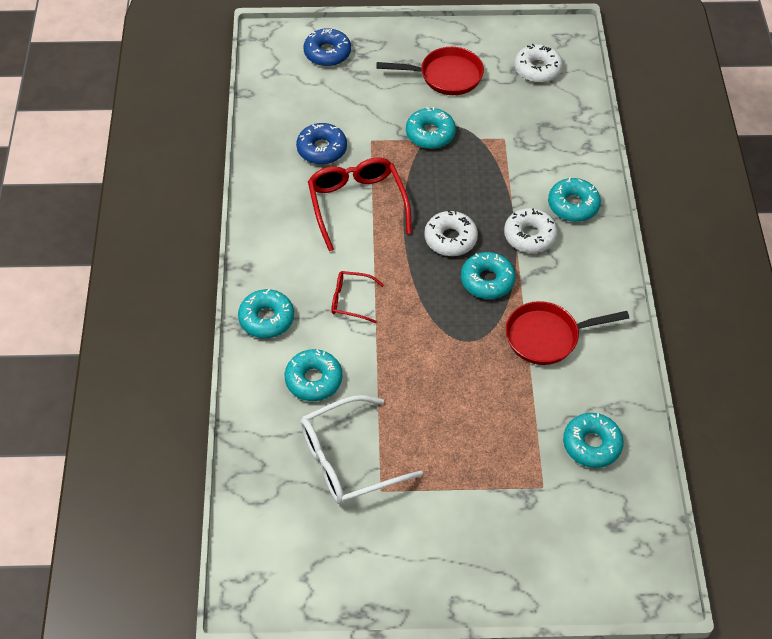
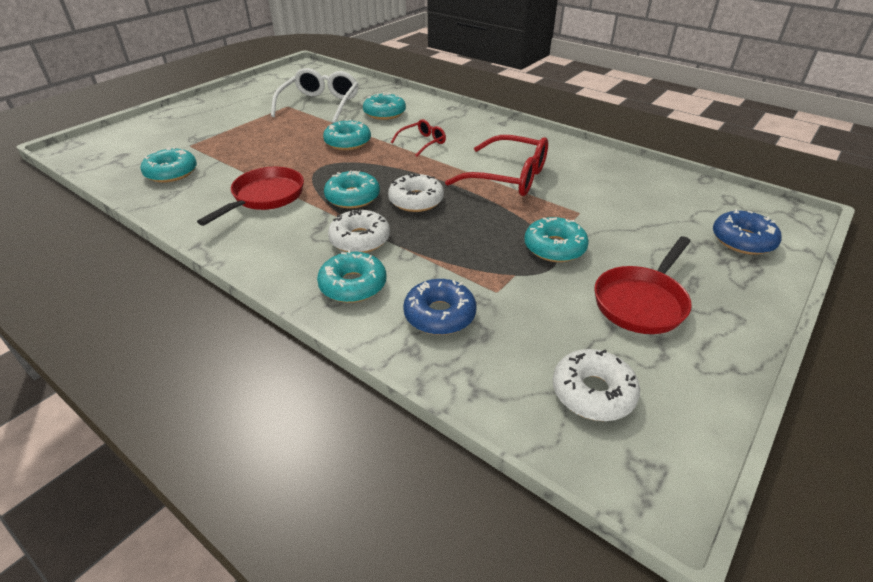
camera: 130 degrees right, 15 degrees down
turquoise donut [238,289,294,338] -> turquoise donut moved to [323,119,371,150]
blue donut [296,123,347,165] -> blue donut moved to [403,279,476,335]

